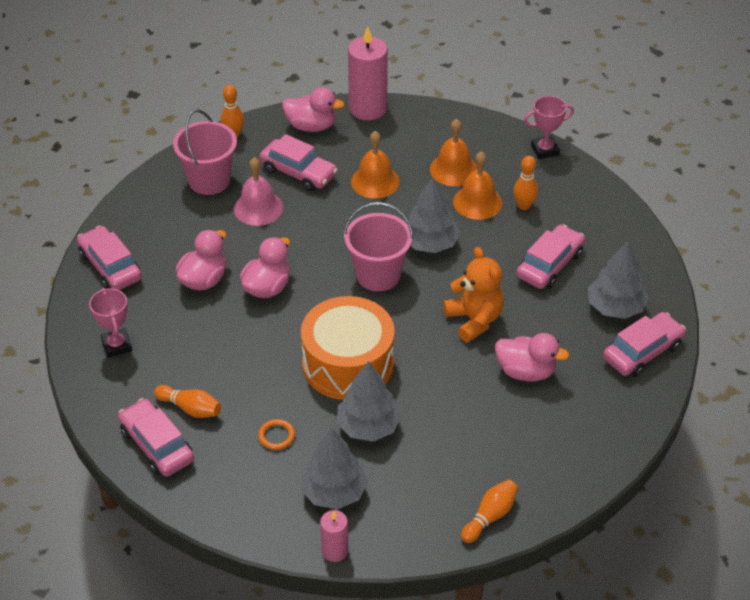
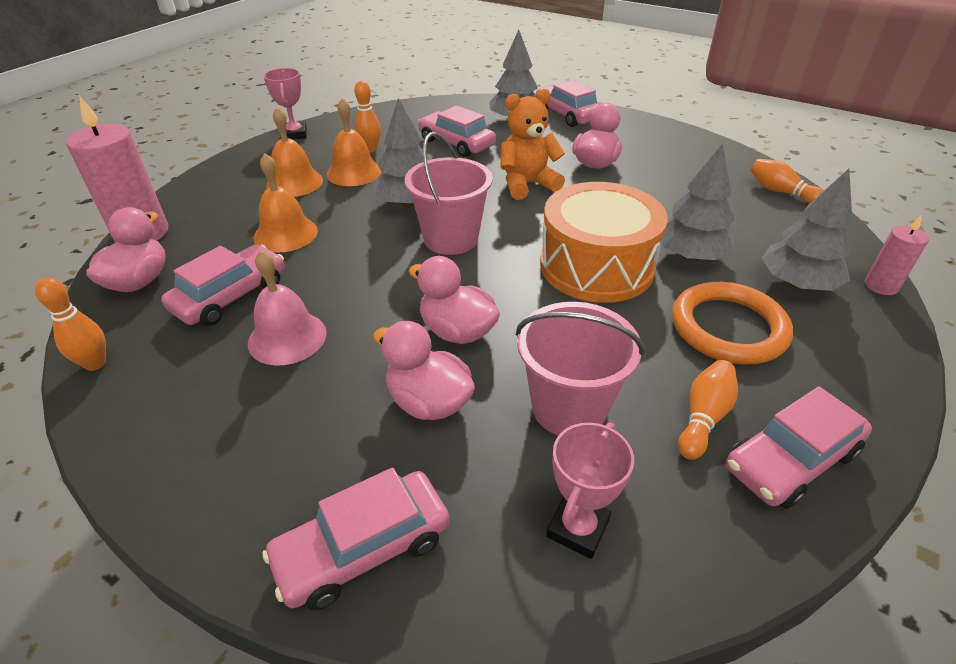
camera: 85 degrees left, 5 degrees down
pink trophy [89,288,132,358] -> pink trophy turned 45 degrees counterclockwise [546,422,634,559]
pink bucket [173,109,237,195] -> pink bucket moved to [516,302,644,436]
orange ring [258,419,295,450] -> orange ring [672,282,793,364], size x2.32

